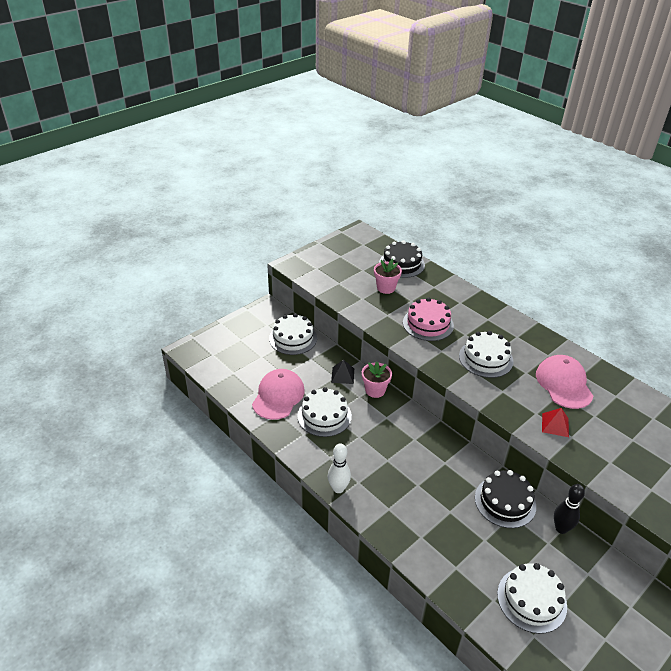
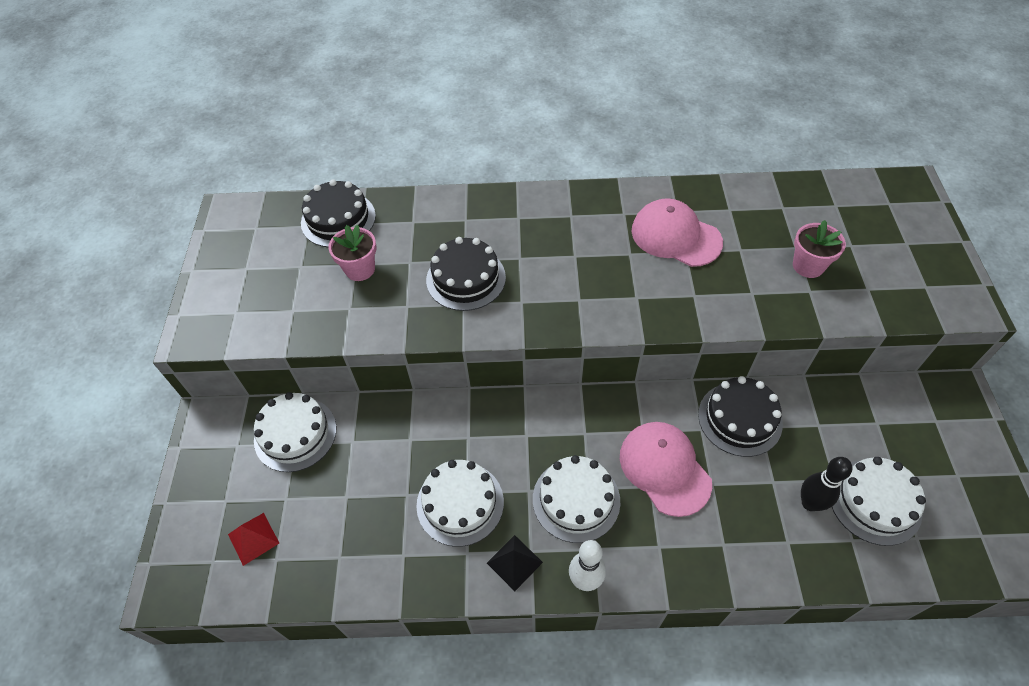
camera: 45 degrees left, 15 degrees up
pink cap [252,369,305,420] -> pink cap moved to [620,422,712,517]
black pyramid [331,360,354,384] -> black pyramid moved to [487,535,543,591]
pink flower pot [362,362,392,398] -> pink flower pot moved to [793,220,846,278]
pink cake [403,297,454,341] -> black cake [426,237,506,311]
white cake [459,331,513,378] -> white cake moved to [533,455,620,543]
red pyramid [542,408,569,437] -> red pyramid moved to [228,513,279,566]
black bowling pin [554,484,585,534] -> black bowling pin moved to [801,457,852,511]

